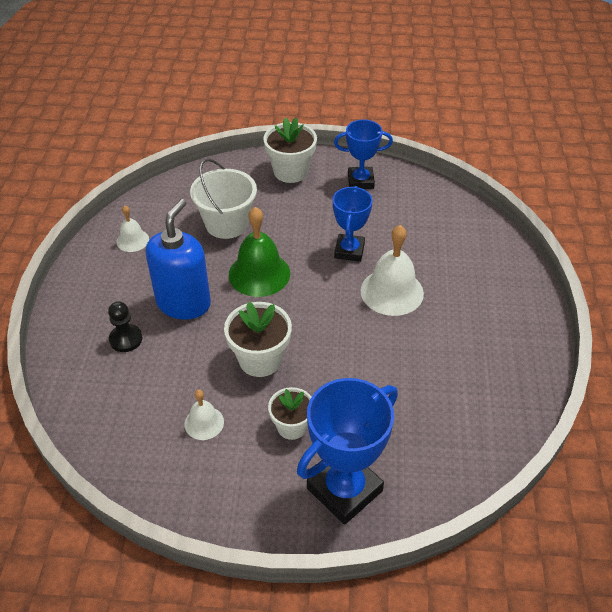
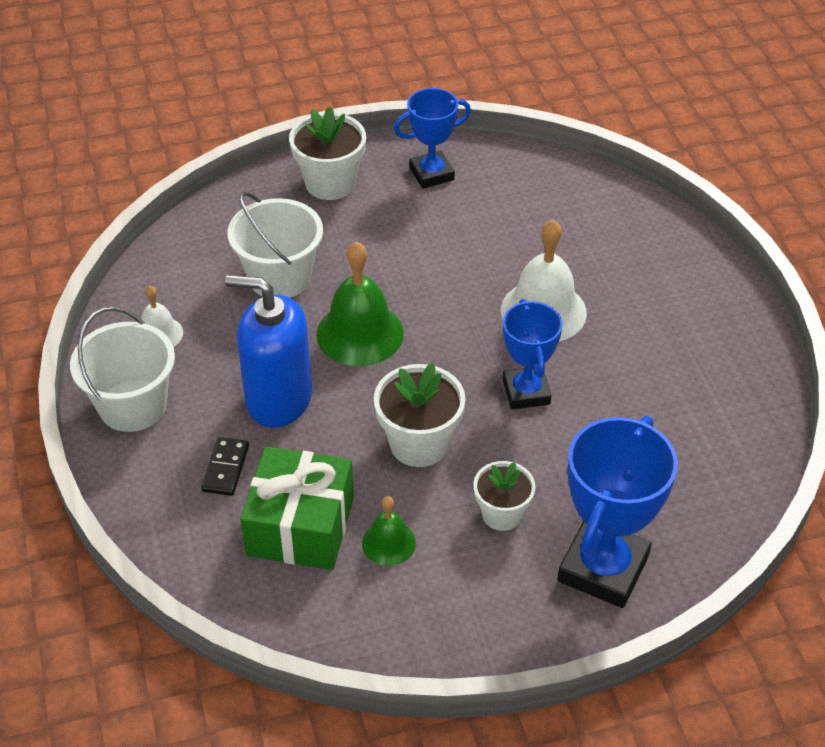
camera: 20 degrees left, 0 degrees up
black pawn [108,301,142,352] -> black domino [201,437,249,496]
blue soap dispenser [145,199,211,320] -> blue soap dispenser turned 75 degrees counterclockwise [225,275,312,428]
white bell [184,390,224,440] -> green bell [362,496,416,566]
blue trophy [333,186,373,262] -> blue trophy moved to [503,299,563,410]
none -> white bucket [70,307,175,432]
none -> green gift [240,446,354,570]

